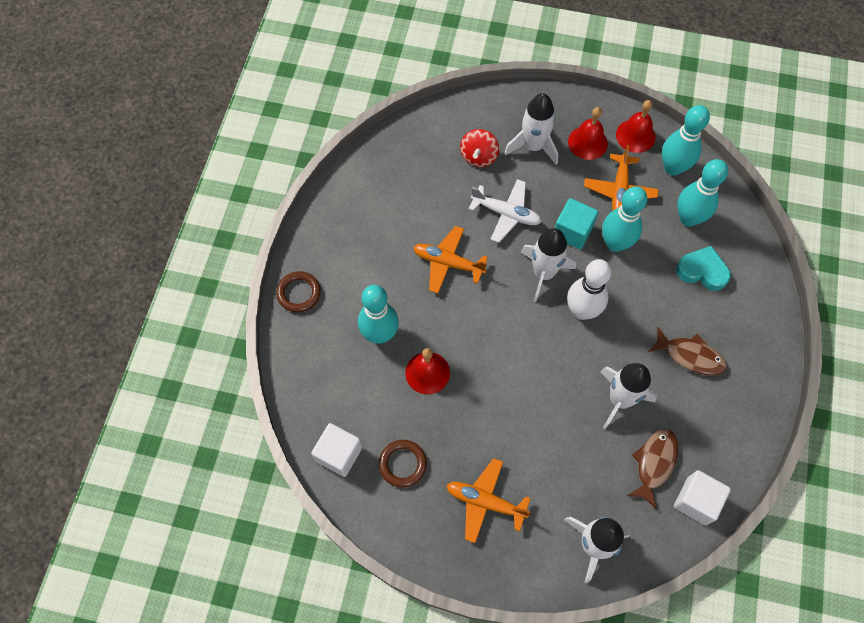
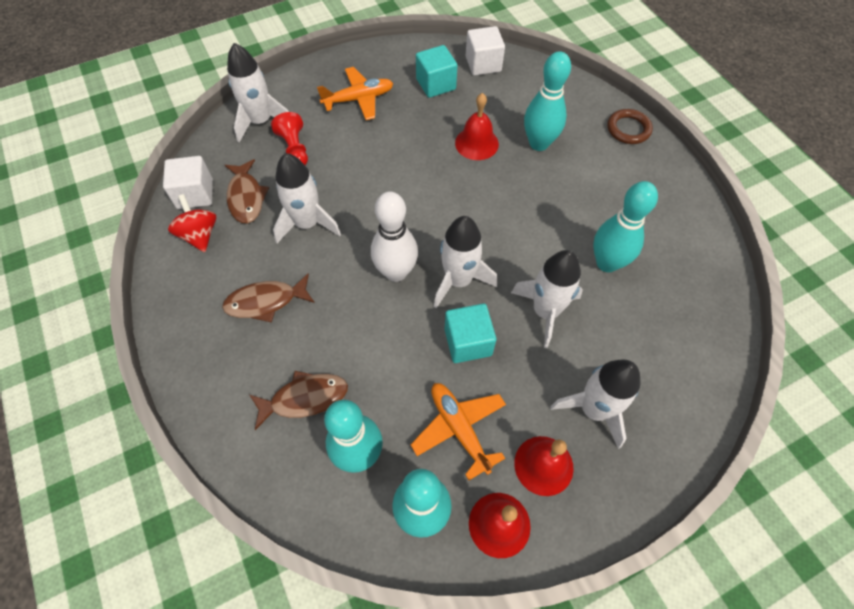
camera: 140 degrees right, 5 degrees down
brown ring [379,440,427,487] -> turquoise cube [416,45,458,98]
orange plane [413,226,488,293] -> none
red spinning top [460,129,499,167] -> red spinning top moved to [168,194,216,252]
white plane [469,179,542,243] -> white rocket [511,250,583,348]
turquoise bowling pin [602,186,647,252] -> turquoise bowling pin moved to [593,181,658,272]
turquoise heart [676,246,731,291] -> brown fish [250,371,348,430]
none -> red pawn [271,112,308,165]

